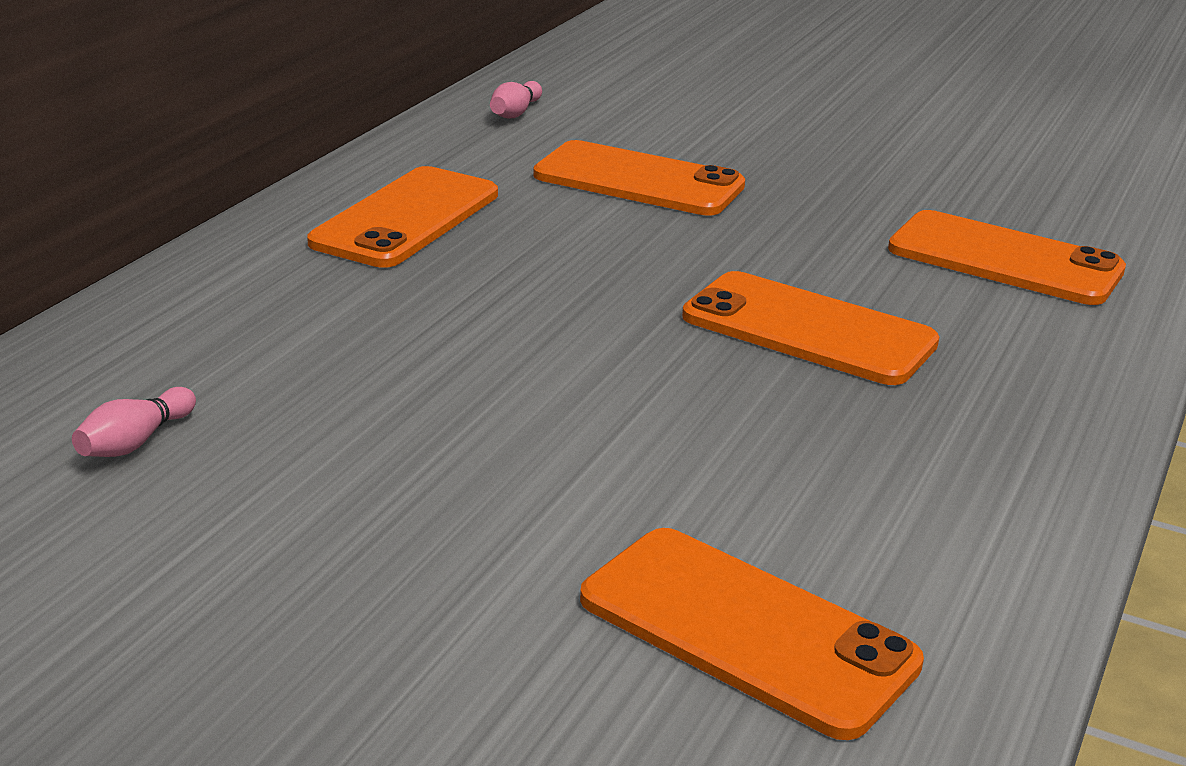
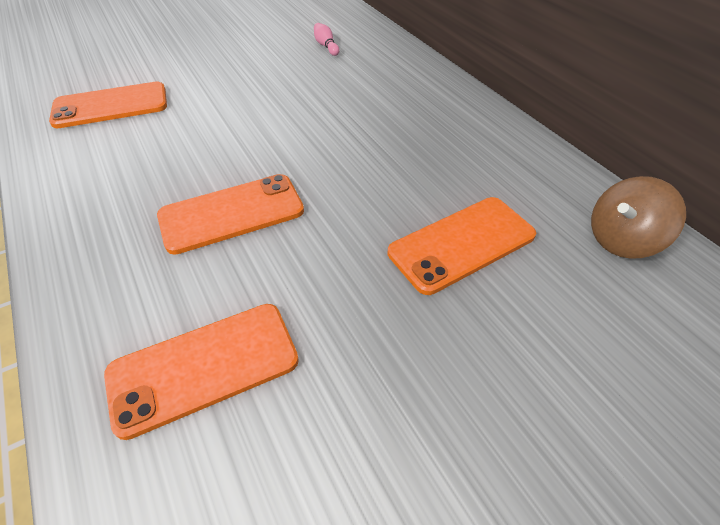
camera: 125 degrees right, 20 degrees up
orange phone [307,166,498,268] -> none
pink bowling pin [490,81,542,118] -> brown spinning top [591,176,686,259]

